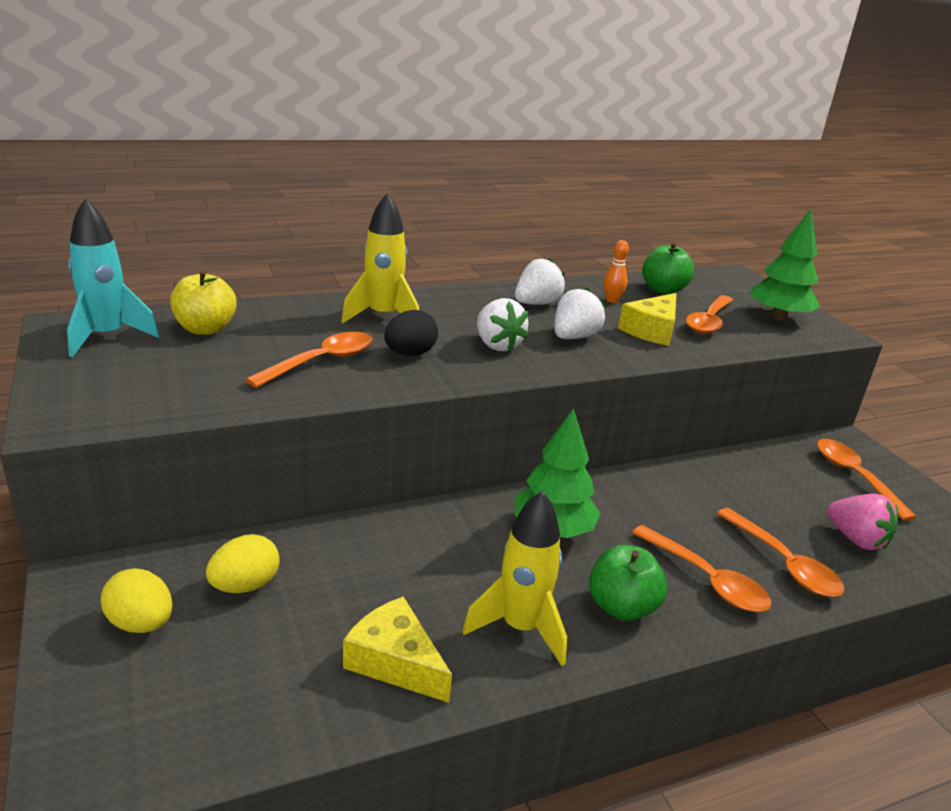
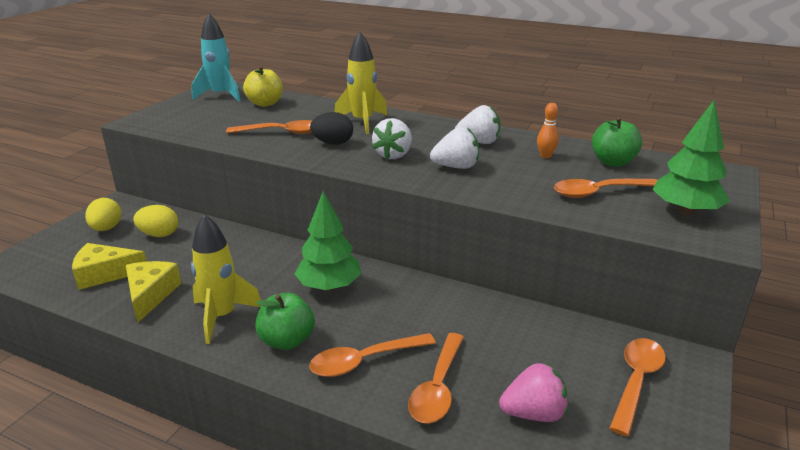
camera: 50 degrees right, 0 degrees up
yellow cheese [618,293,677,346] -> yellow cheese moved to [72,243,147,290]
orange spoon [632,525,771,612] -> orange spoon turned 60 degrees clockwise [309,333,436,377]
pink strawberry [827,494,898,550] -> pink strawberry turned 105 degrees counterclockwise [499,362,568,422]

